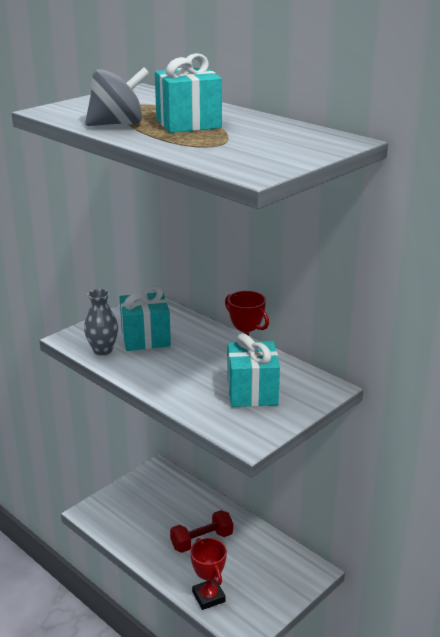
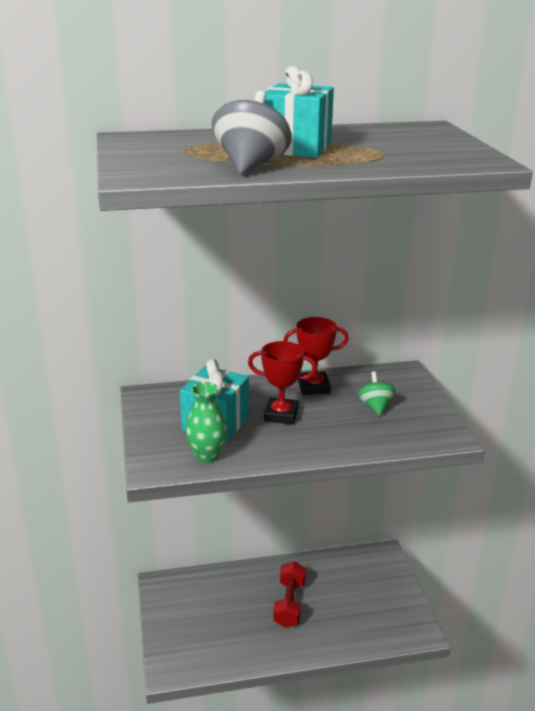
camera: 55 degrees left, 0 degrees up
grey vase [84,289,118,355] -> green vase [185,382,227,463]
red trophy [190,538,227,610] -> red trophy moved to [248,341,317,425]
turquoise gift [227,333,280,407] -> green spinning top [358,371,396,416]

